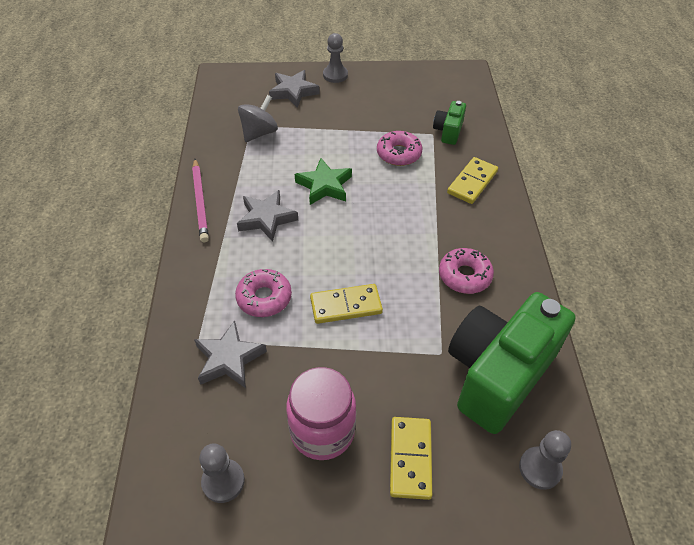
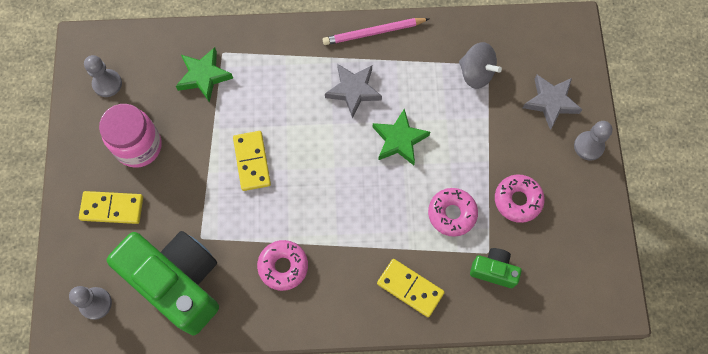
camera: 90 degrees right, 20 degrees up
grey star [194,320,267,388] -> green star [176,47,233,103]
pink donut [235,269,292,317] -> pink donut moved to [495,175,545,223]

